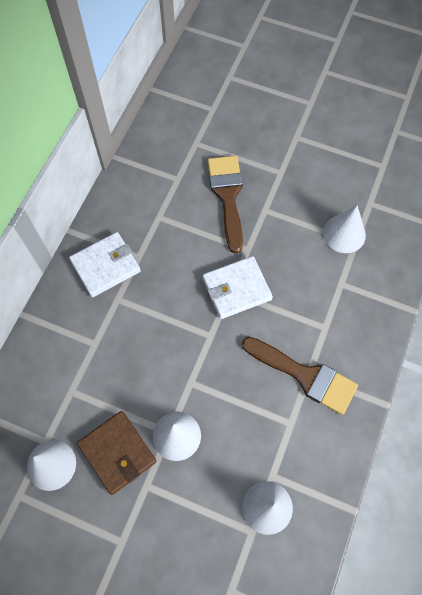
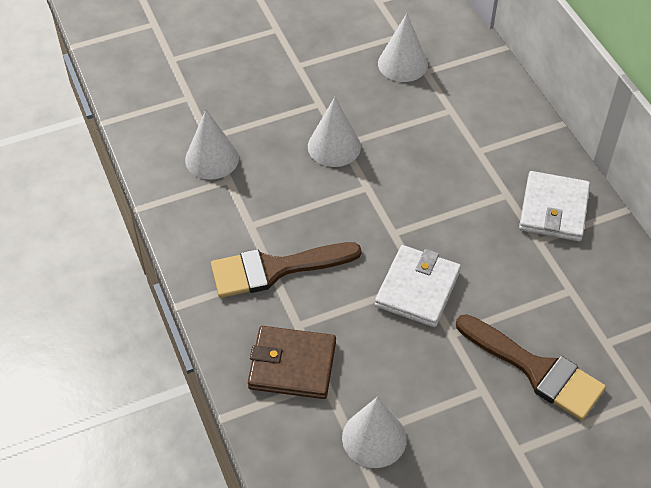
camera: 135 degrees right, 15 degrees down
brown wallet [77,411,157,495] -> brown wallet moved to [248,326,336,399]

